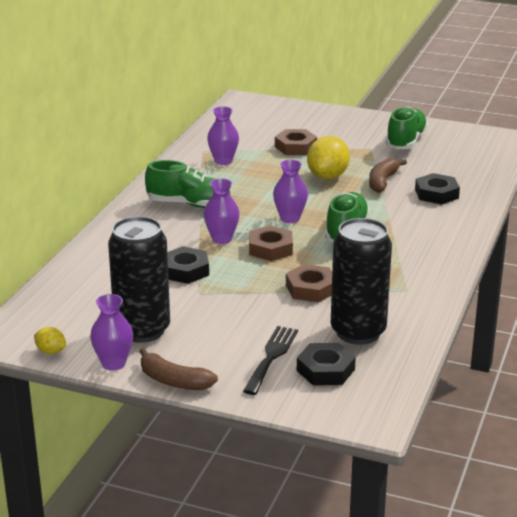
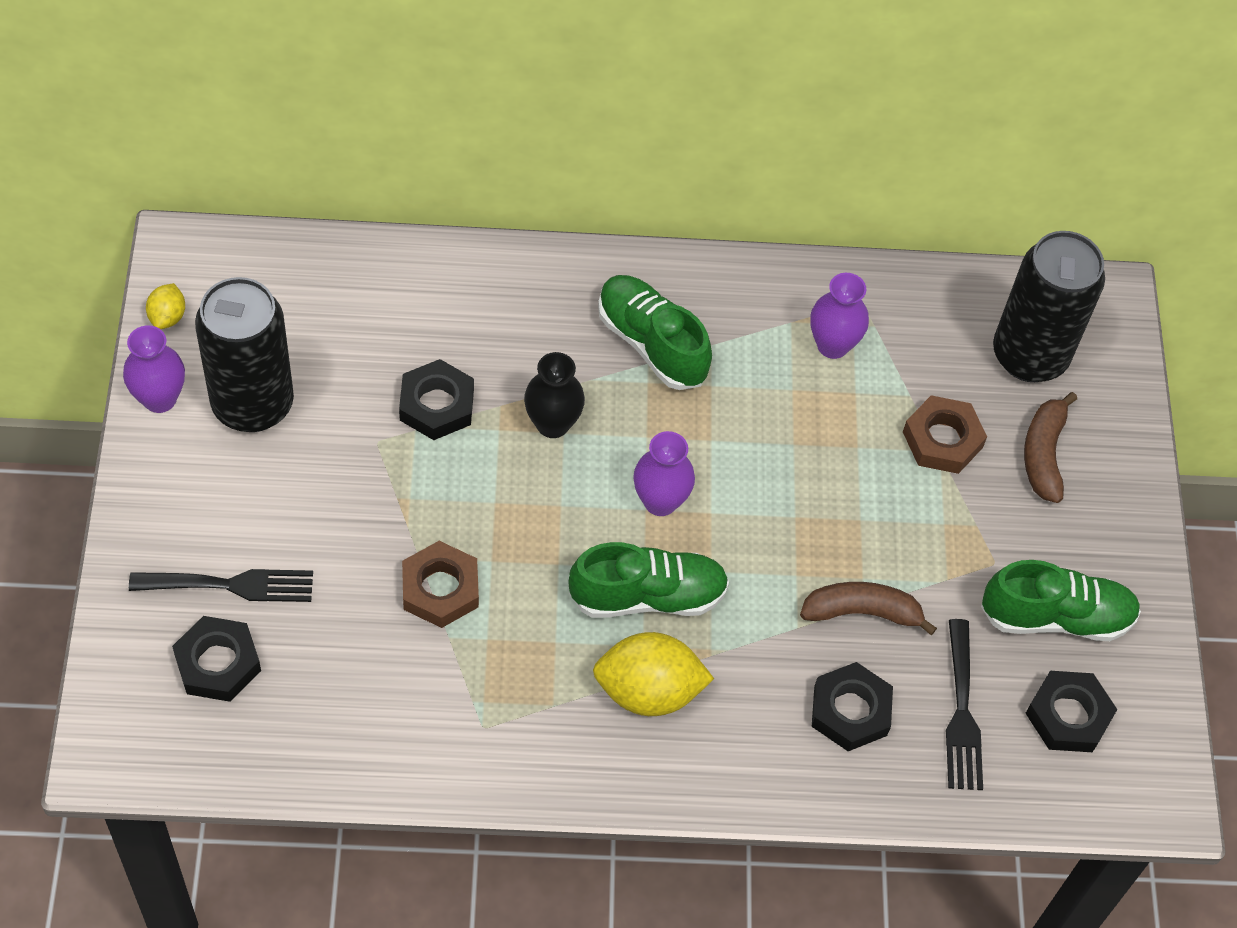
camera: 65 degrees right, 30 degrees up
brown banana [140,348,218,390] -> brown banana moved to [1024,392,1077,503]
green shoe [145,160,231,208] -> green shoe turned 150 degrees clockwise [598,275,712,390]
purple vase [204,178,240,244] -> black vase [524,352,585,438]
brown nut [249,225,293,261] -> none
yellow lemon [307,136,350,179] -> yellow lemon moved to [593,632,714,716]
black can [331,218,392,345] -> black can moved to [993,231,1105,382]
none -> black fork [946,619,983,790]
none -> black nut [1025,671,1117,752]

